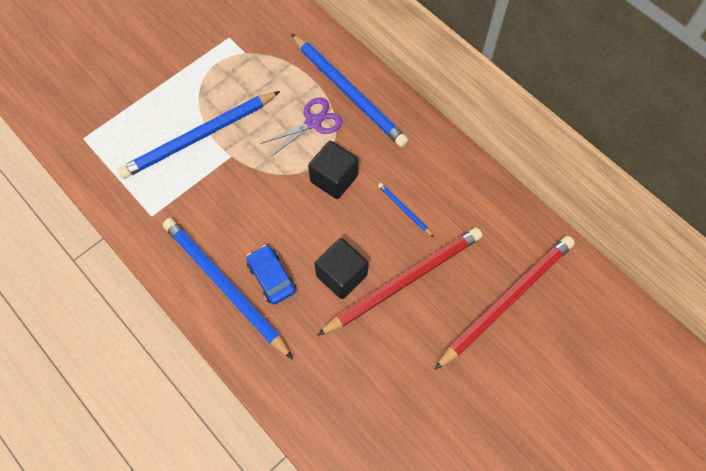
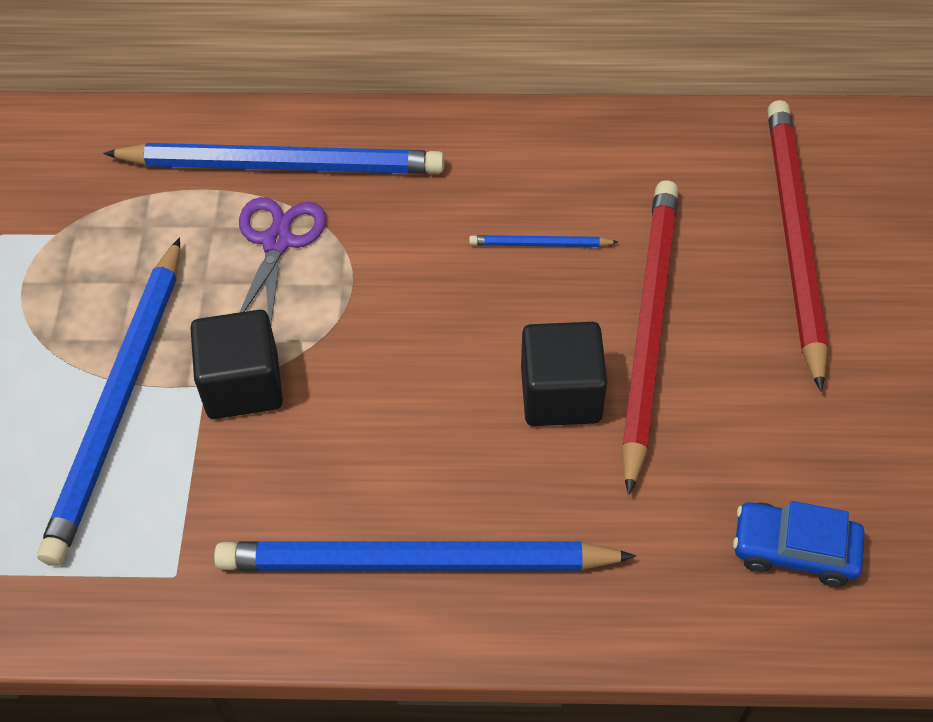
camera: 45 degrees left, 10 degrees down
blue car [246,245,296,305] -> blue car moved to [733,501,865,587]
black cube [308,141,358,199] -> black cube moved to [190,310,283,419]

